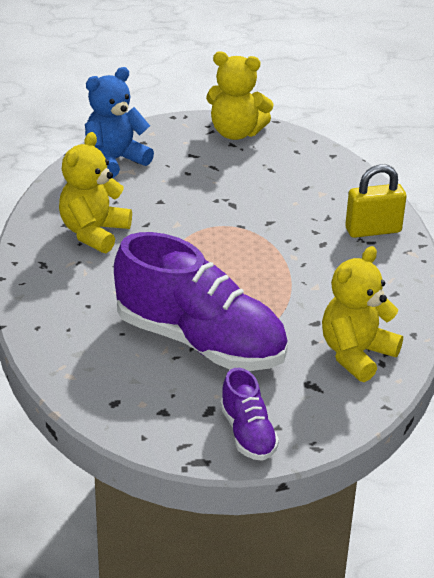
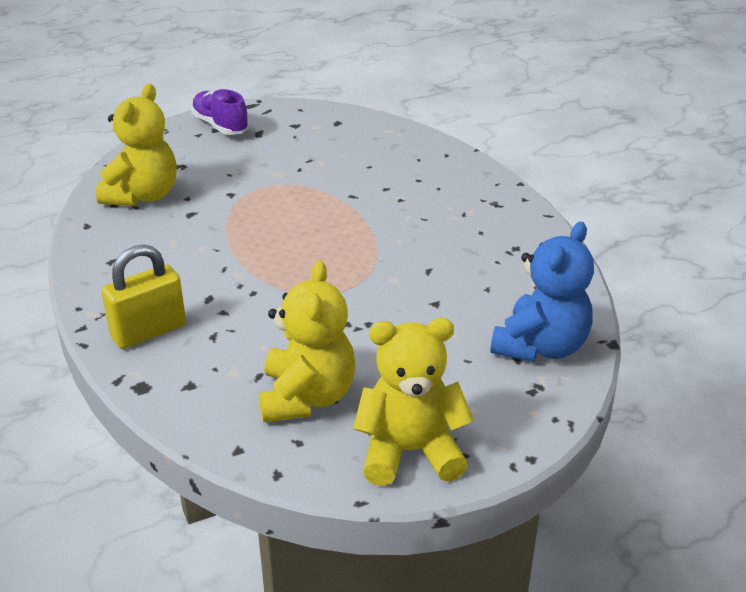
camera: 160 degrees right, 0 degrees up
yellow teddy bear [59,132,132,253] -> yellow teddy bear moved to [259,261,356,423]
purple shoe [114,232,288,371] -> none

